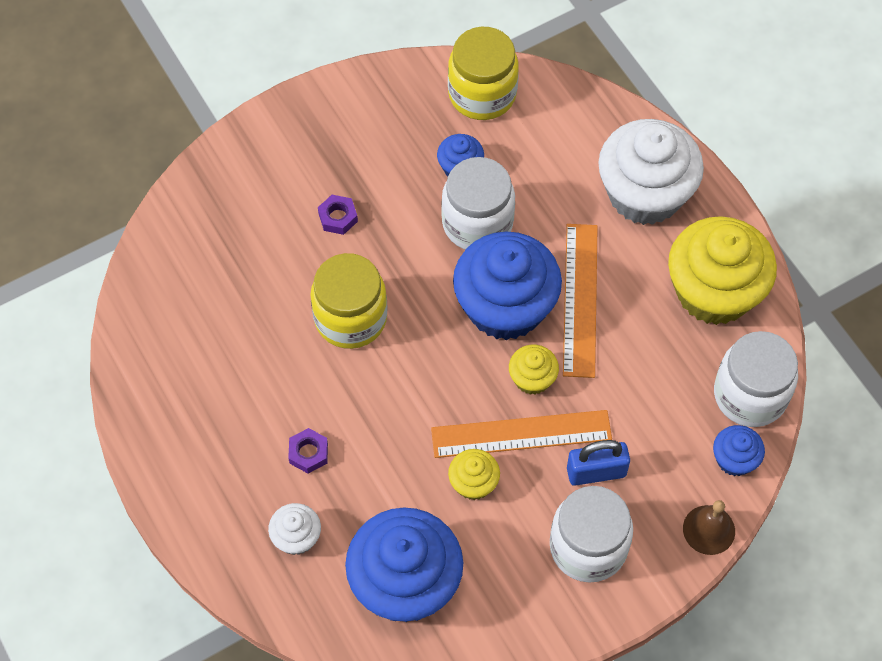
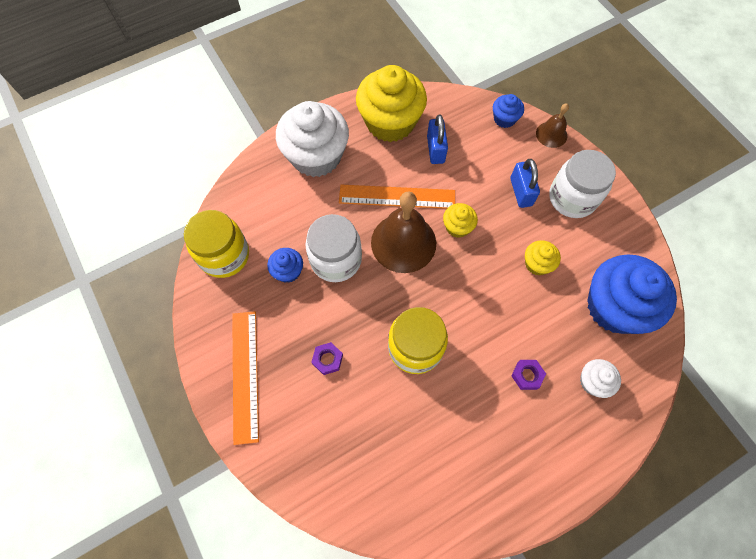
camera: 90 degrees left, 5 degrees up
orange ruler [431,410,612,458] -> orange ruler moved to [232,311,259,445]
blue cupcake [453,231,562,340] -> brown bell [371,192,436,273]
white jar [714,331,798,427] -> none
none -> blue padlock [427,114,448,164]

